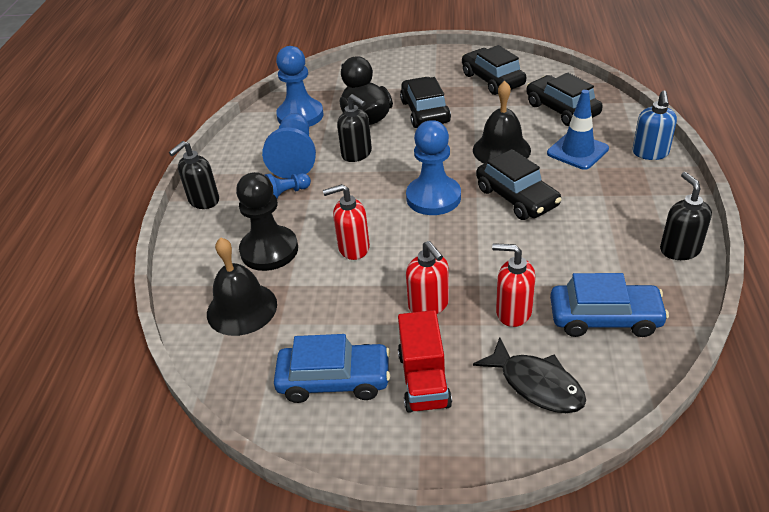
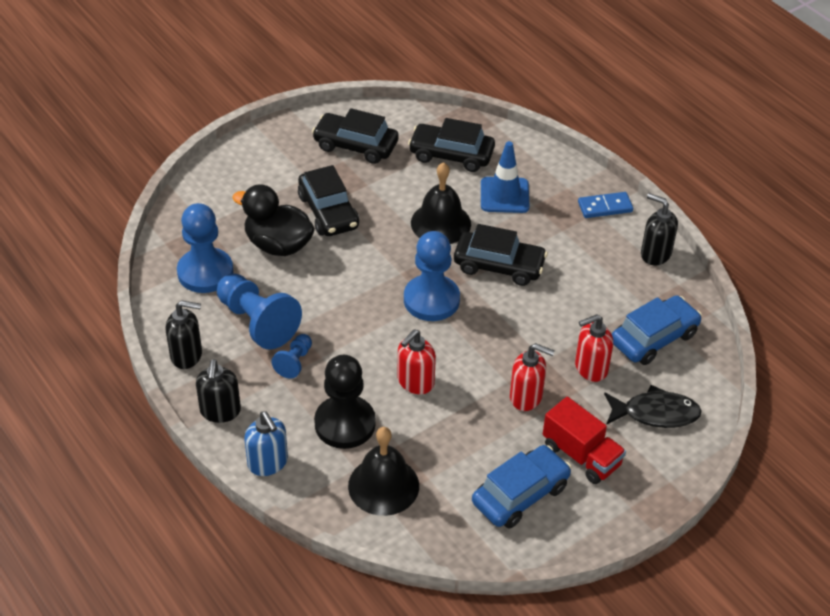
camera: 45 degrees left, 5 degrees up
black soap dispenser [337,94,372,162] -> black soap dispenser moved to [165,300,202,369]
black car [400,77,451,128] -> black car turned 150 degrees counterclockwise [298,165,359,236]
blue soap dispenser [633,90,677,160] -> blue soap dispenser moved to [244,411,288,476]
none -> blue domino [578,192,633,218]

